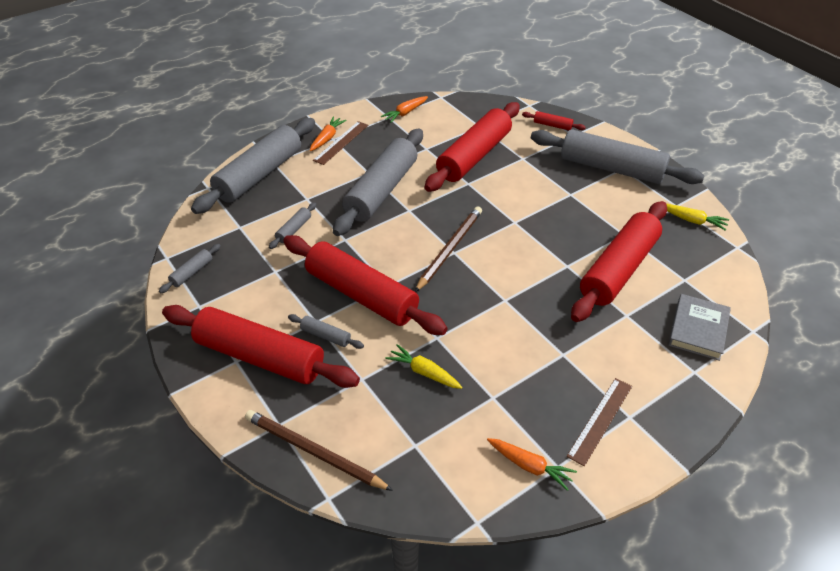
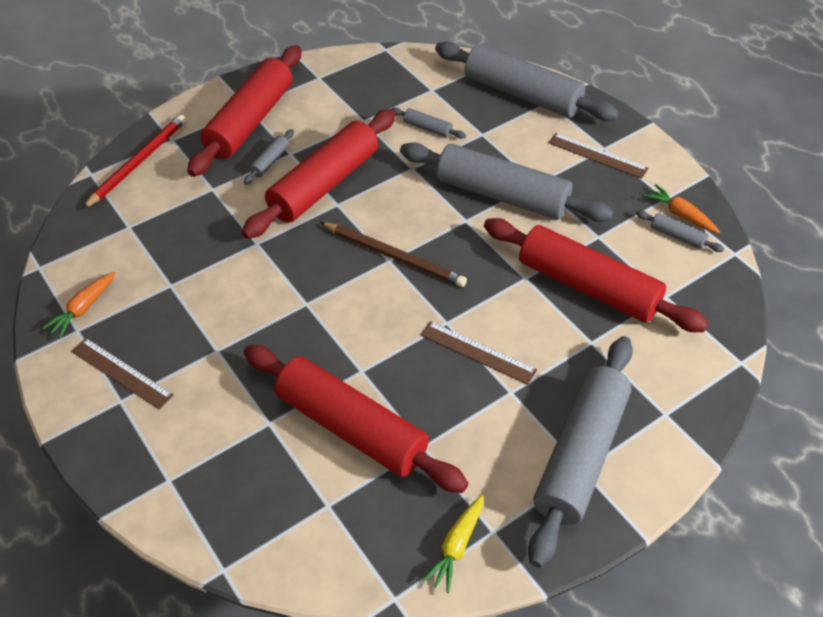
camera: 90 degrees right, 5 degrees up
grey rolling pin [159,244,221,293] -> grey rolling pin moved to [636,210,724,252]
brown pencil [245,410,393,491] -> red pencil [82,114,186,209]
orange carrot [310,116,347,151] -> none
yellow carrot [385,344,462,389] -> none
red rolling pin [522,111,586,130] -> none
grey book [668,294,731,361] -> none
none -> brown ruler [421,321,537,385]

